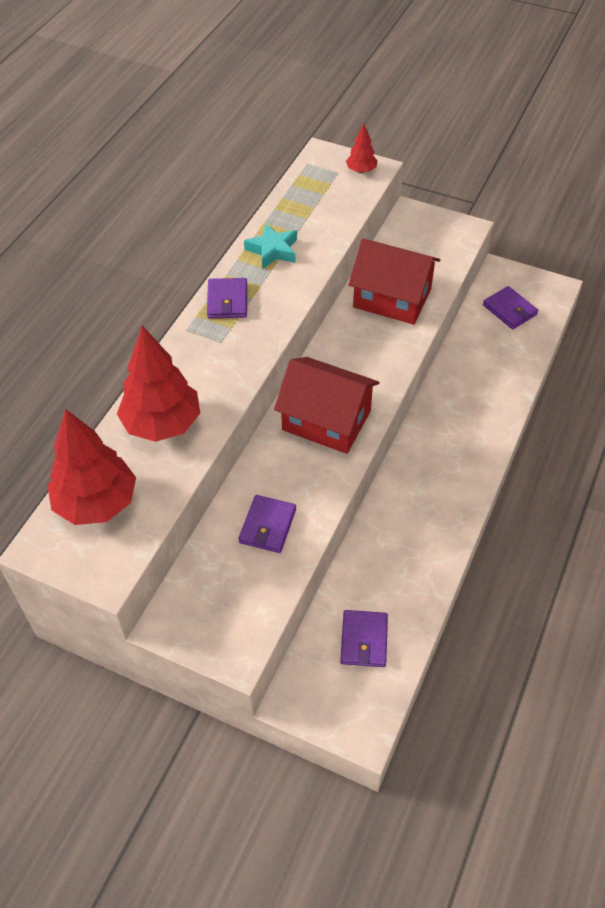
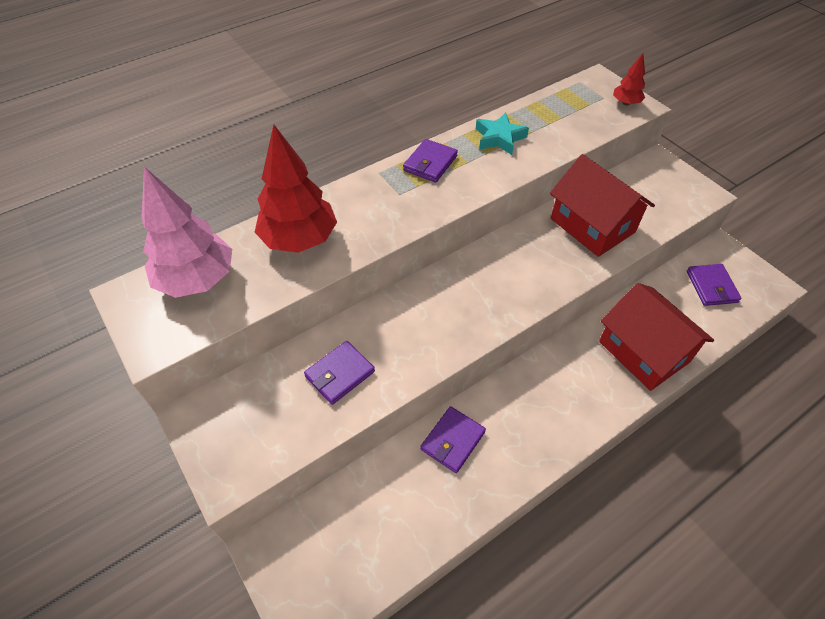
camera: 30 degrees right, 0 degrees up
red tree [48,409,136,525] -> pink tree [142,167,232,298]
red house [274,357,379,454] -> red house moved to [599,283,714,391]
purple wallet [340,610,388,667] -> purple wallet moved to [420,406,486,473]

